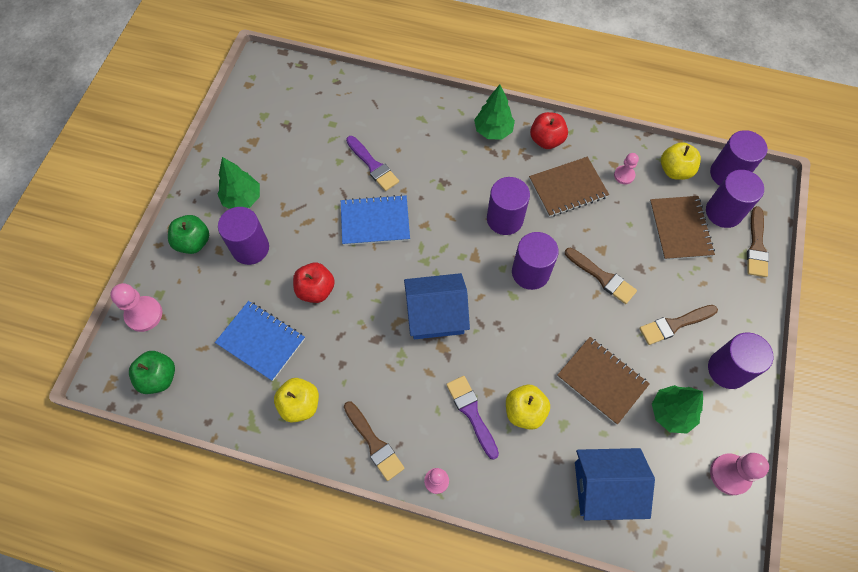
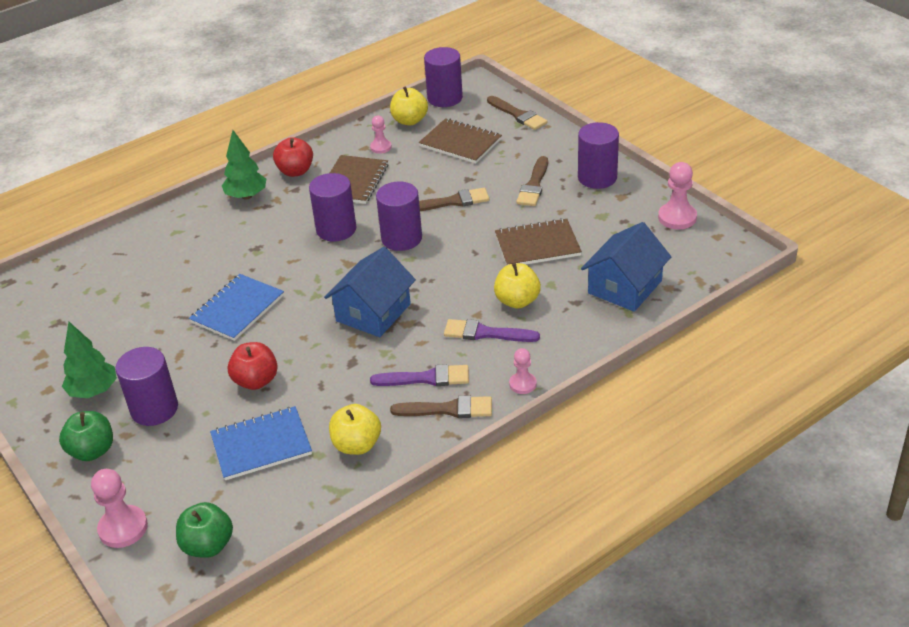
camera: 50 degrees left, 25 degrees down
purple brush [346,136,399,191] -> purple brush moved to [370,364,469,386]
green tree [652,385,703,434] -> none
purple cylinder [706,170,764,228] -> none

